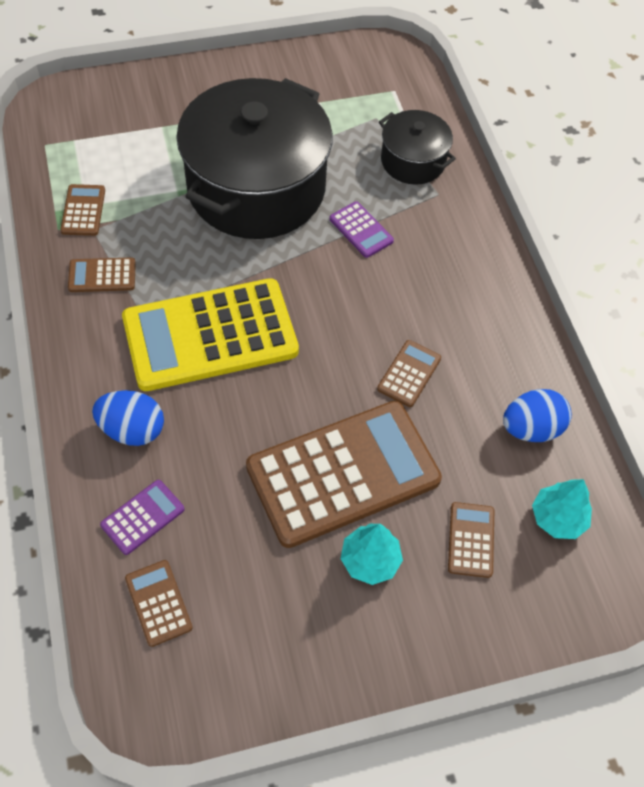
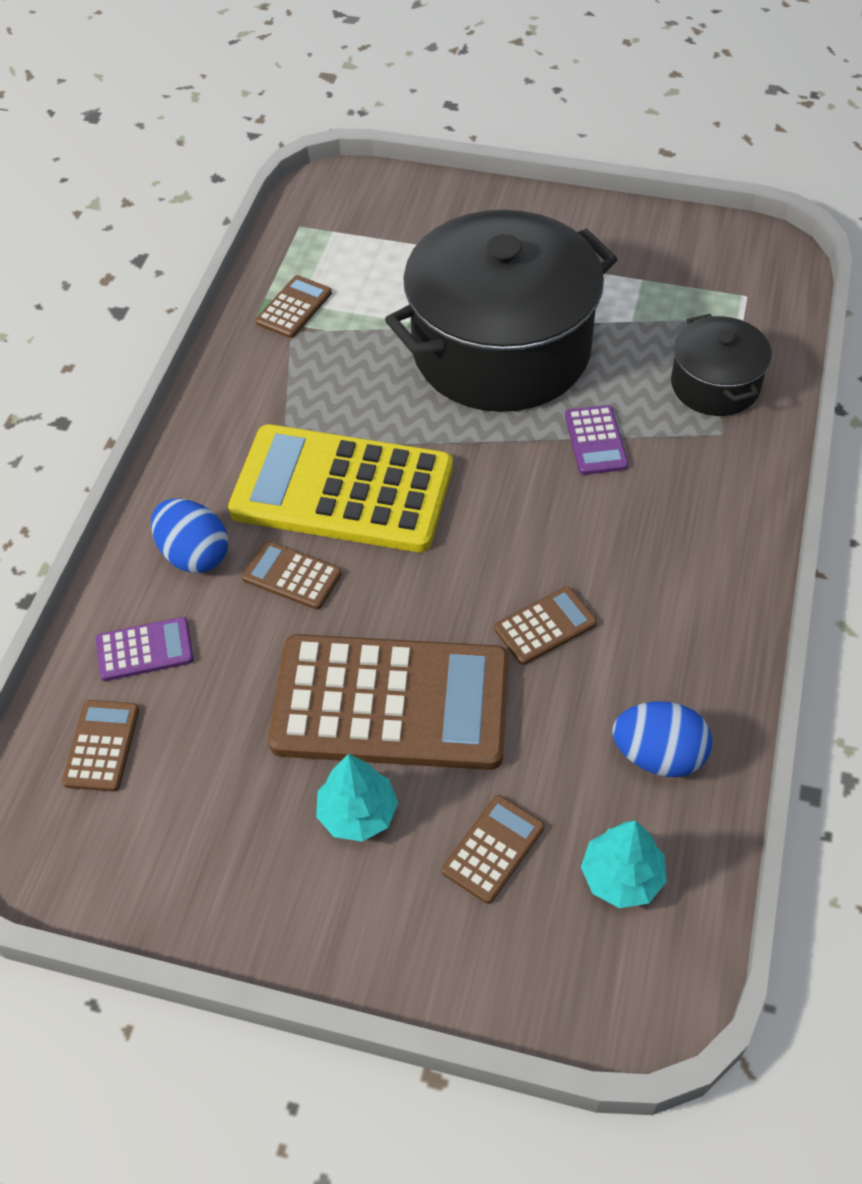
camera: 35 degrees right, 5 degrees down
brown calculator [68,257,136,292] -> brown calculator moved to [242,541,342,610]

